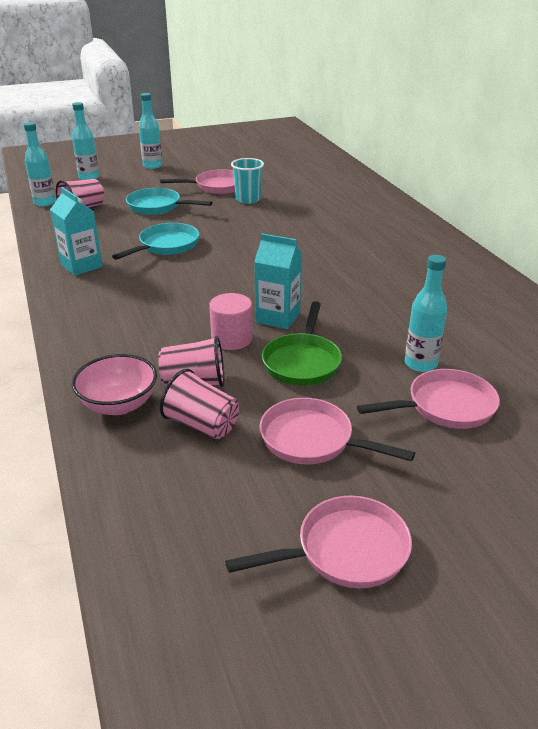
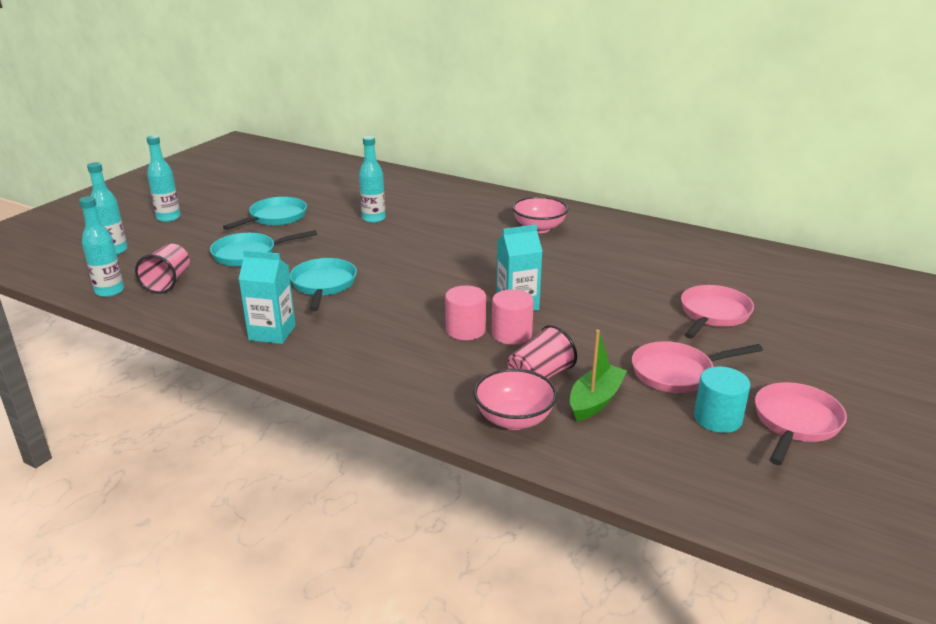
camera: 40 degrees left, 5 degrees down
pink pan [160,169,235,194] -> turquoise pan [223,197,307,230]
pink cup [160,369,239,439] -> green boat [570,329,627,421]
turquoise cup [231,158,264,204] -> none
green pan [262,301,342,386] -> none
turquoise bottle [405,255,447,372] -> turquoise bottle moved to [359,136,385,223]
none -> pink cylinder [445,286,486,340]
none -> pink bowl [512,196,568,233]
none -> turquoise cylinder [694,367,750,433]

